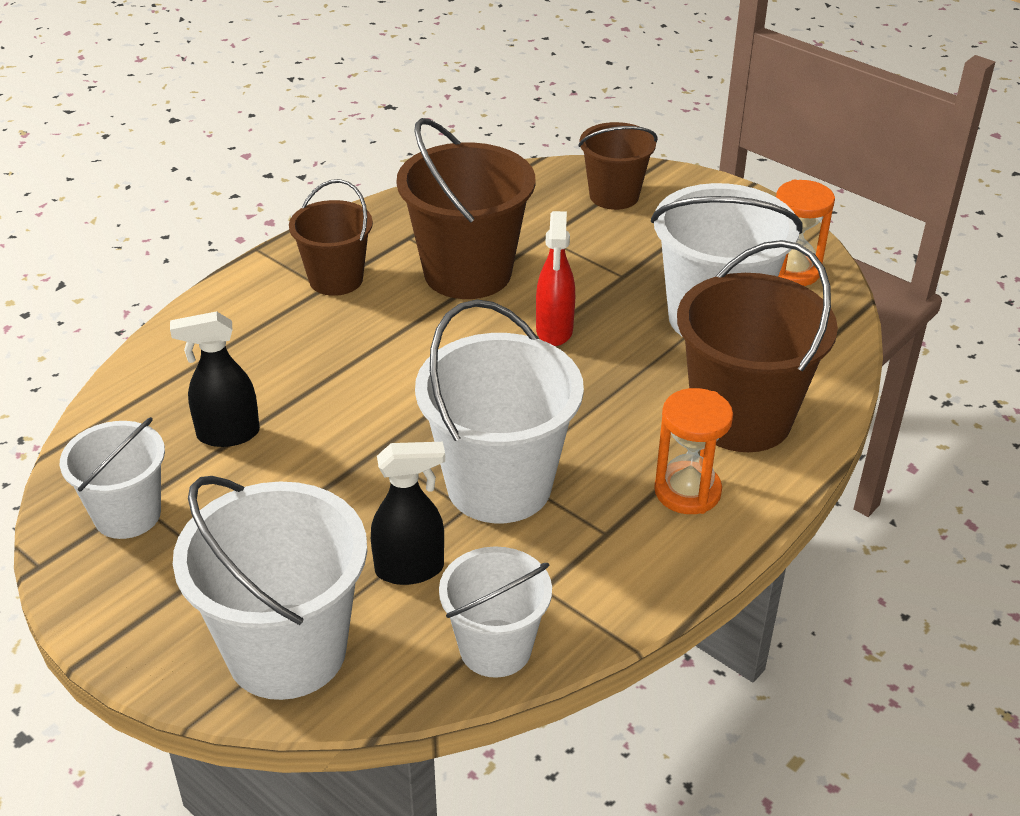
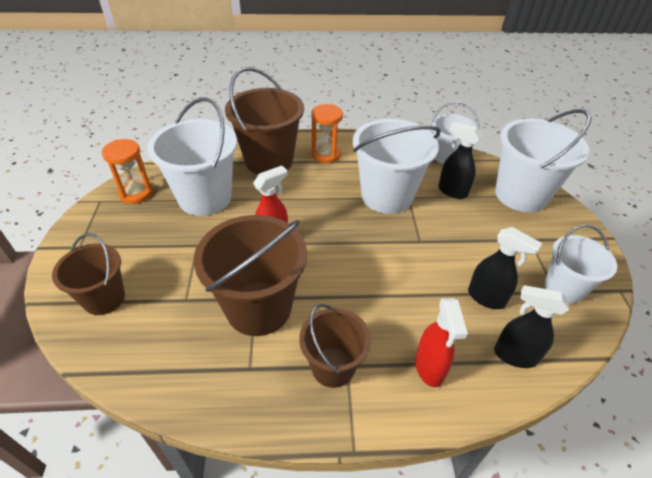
camera: 135 degrees left, 5 degrees up
none -> red spray bottle [415,298,468,387]
none -> black spray bottle [494,285,569,368]

